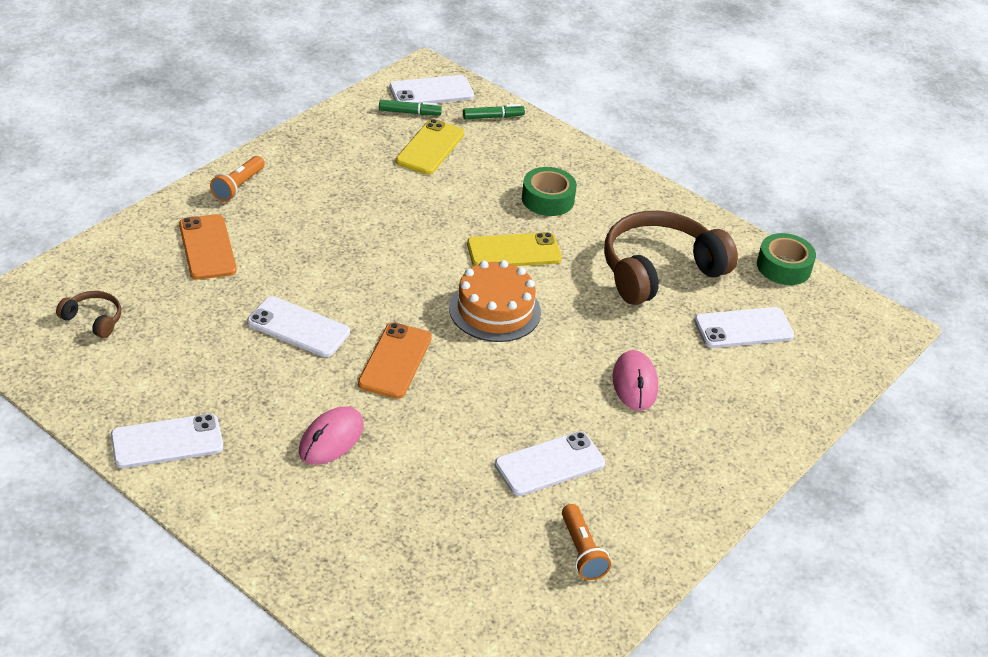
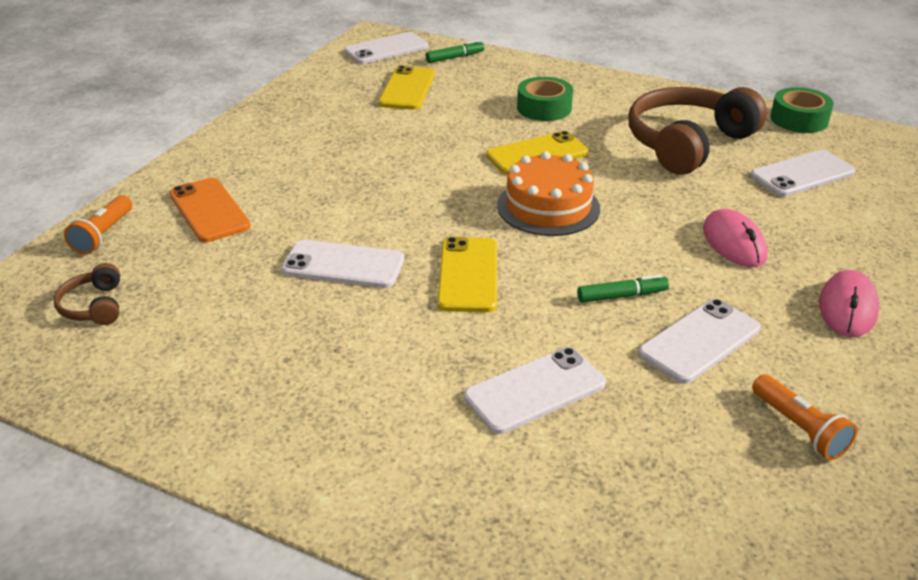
camera: 10 degrees left, 5 degrees down
brown headphones [56,291,121,338] -> brown headphones turned 120 degrees counterclockwise [53,263,120,325]
white phone [111,414,223,468] -> white phone moved to [464,347,606,434]
orange flashlight [210,156,265,202] -> orange flashlight moved to [64,195,132,255]
pink mouse [299,406,364,465] -> pink mouse moved to [819,270,879,337]
orange phone [358,322,432,399] -> yellow phone [437,237,497,312]
green marker [379,100,442,115] -> green marker moved to [577,274,669,303]

